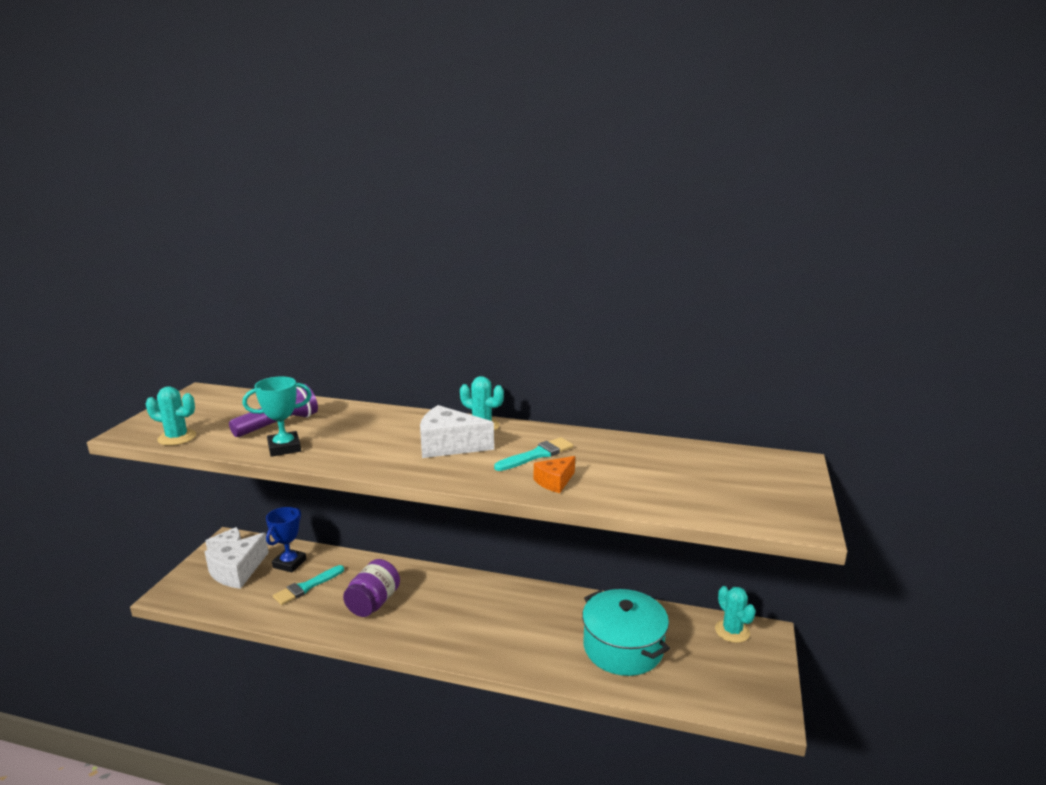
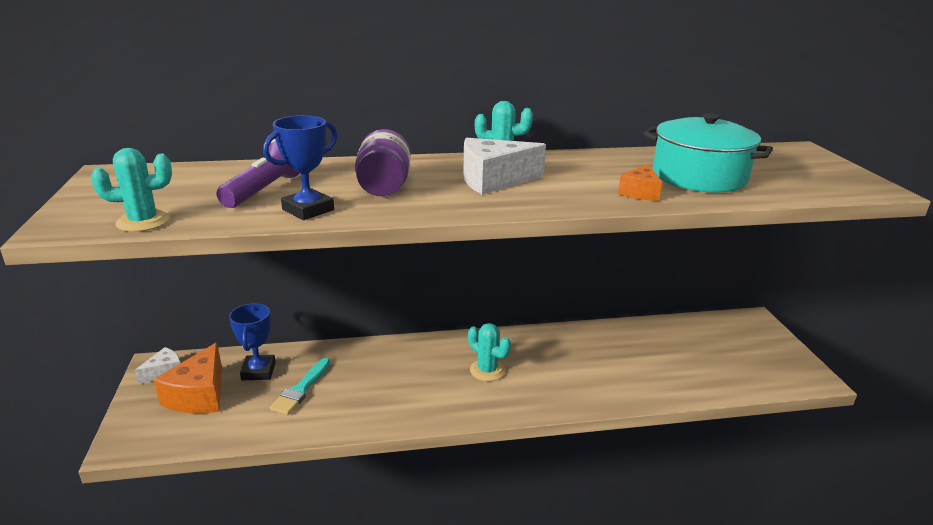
camera: 25 degrees left, 5 degrees up
white cheese [204,532,269,589] -> orange cheese [153,342,222,414]
turquoise trophy [243,376,312,457] -> blue trophy [263,115,337,220]
purple jar [343,559,400,617] -> purple jar moved to [355,129,410,196]
turquoise brush [494,437,573,471] -> none
turquoise pot [582,589,670,676] -> turquoise pot moved to [643,113,773,193]
turquoise cactus [715,586,756,643] -> turquoise cactus moved to [468,323,511,381]

